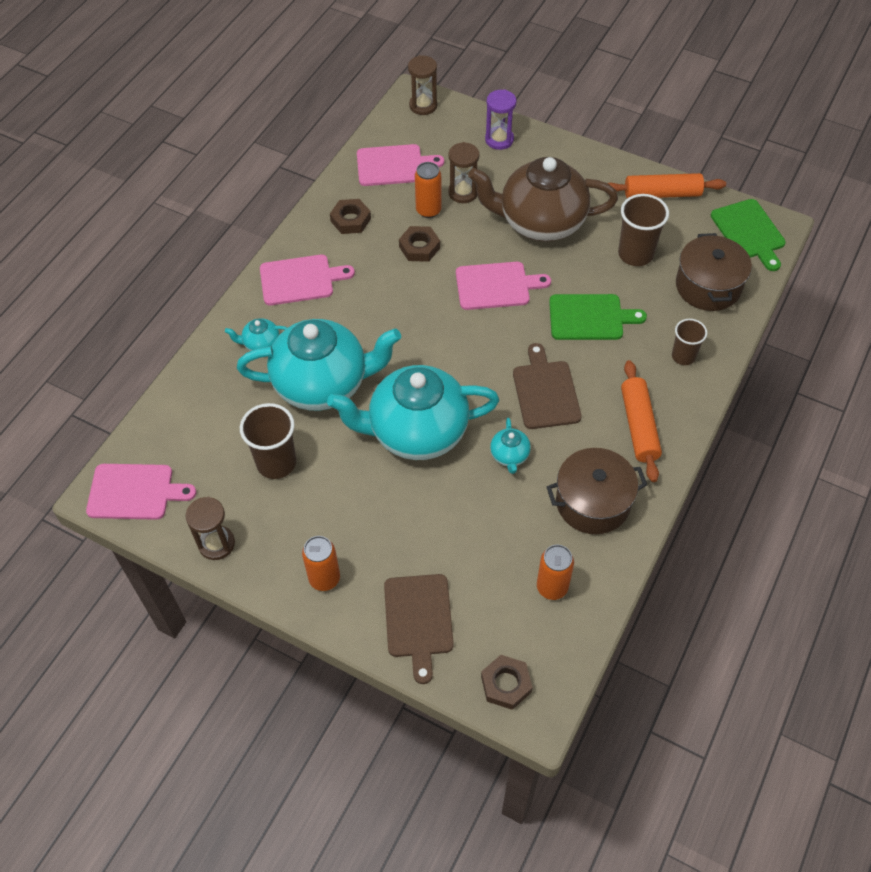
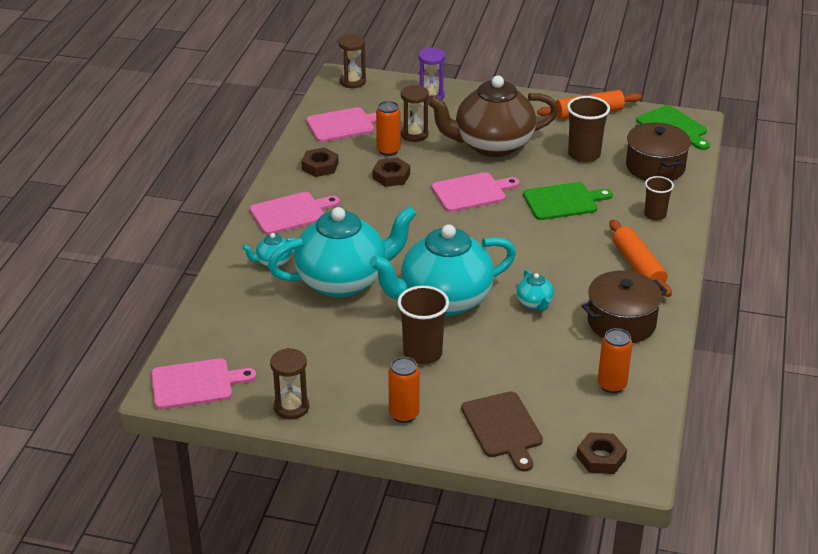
camera: 15 degrees left, 20 degrees down
brown cup [240,403,296,479] -> brown cup moved to [397,286,449,364]
brown cutting board [513,343,582,429] -> none

